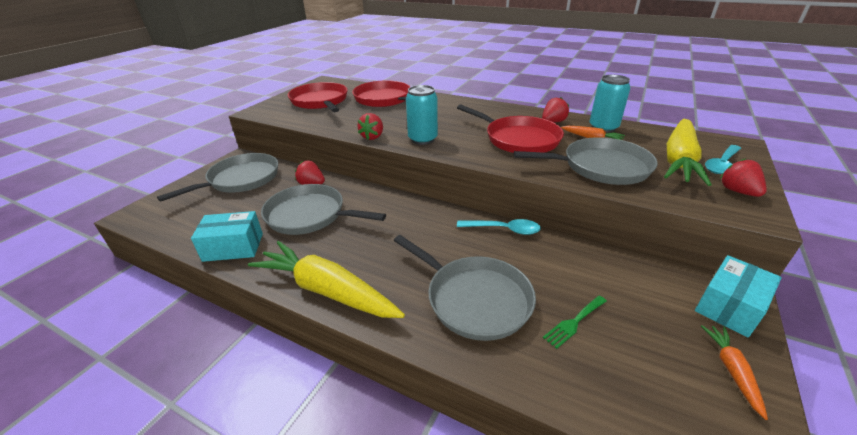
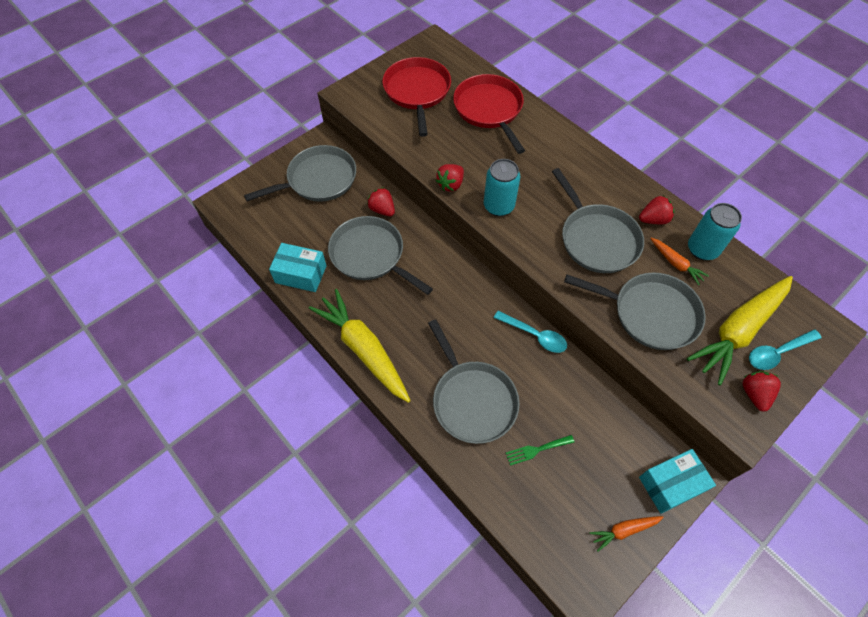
camera: 20 degrees right, 25 degrees up
red pan [457,104,564,153] -> grey pan [552,168,644,273]
orange carrot [701,325,768,420] -> orange carrot turned 135 degrees counterclockwise [590,516,664,551]

